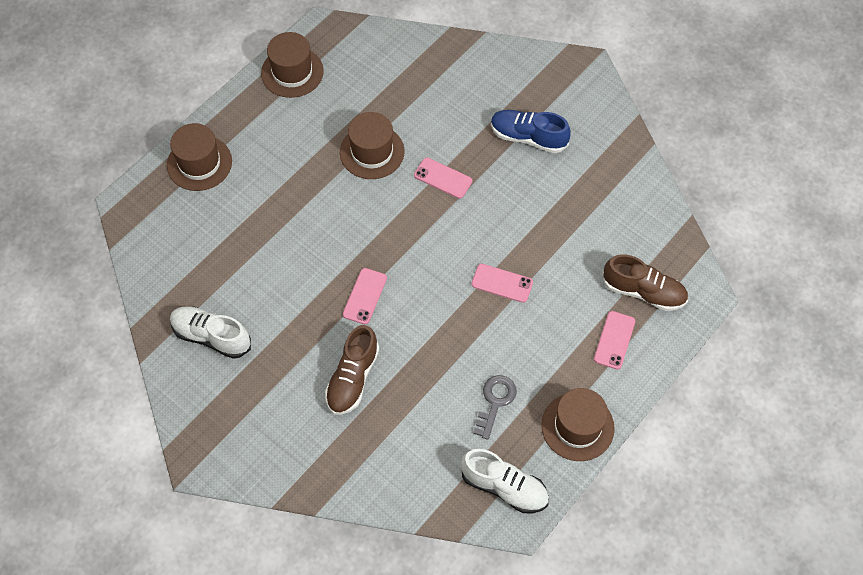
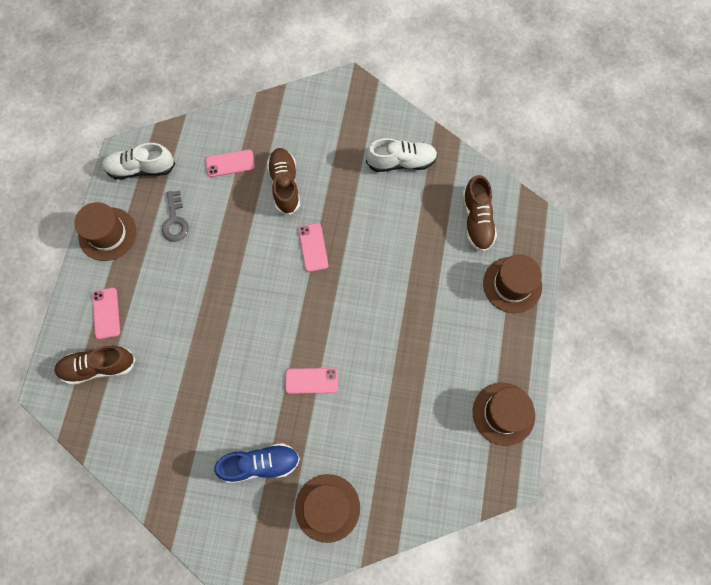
camera: 150 degrees right, 10 degrees up
brown hat [340,112,405,179] -> brown hat moved to [295,474,360,543]
pink phone [471,264,533,303] -> pink phone moved to [206,150,255,177]
none -> brown shoe [463,175,497,252]

